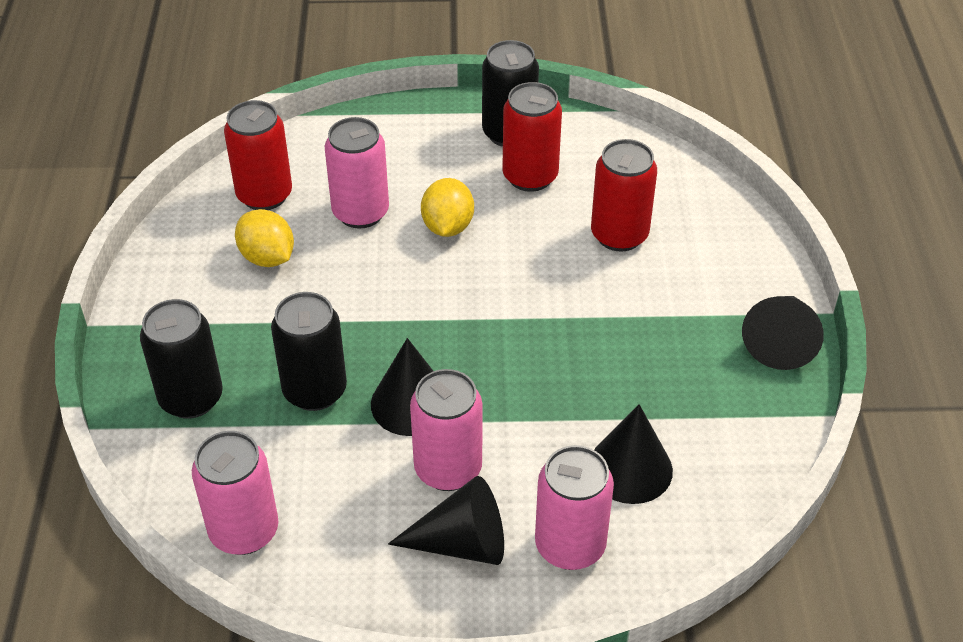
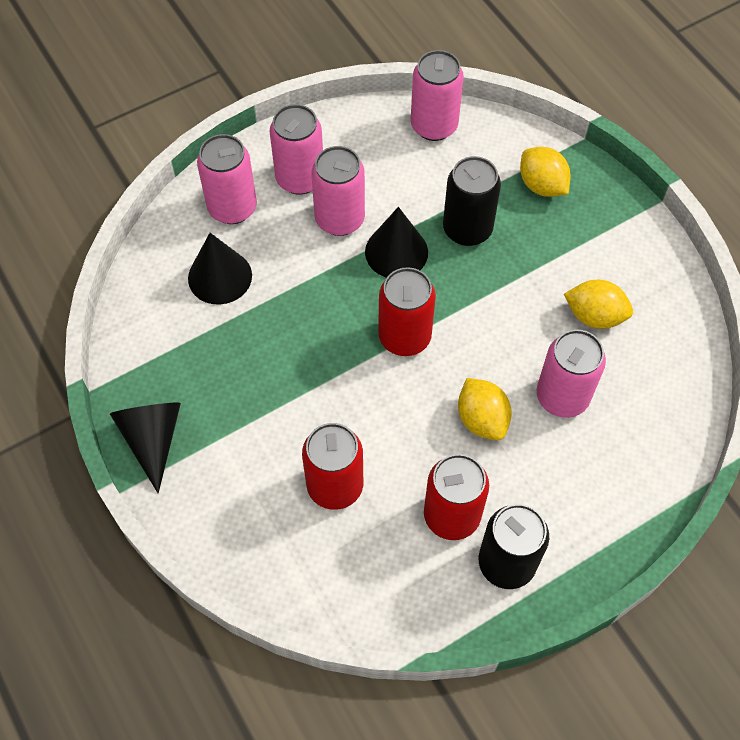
camera: 150 degrees right, 15 degrees up
black can [140,299,223,419] -> yellow lemon [520,147,571,197]
red can [224,100,292,210] -> red can moved to [378,267,436,356]
black cone [388,476,504,565] -> pink can [269,104,323,195]

